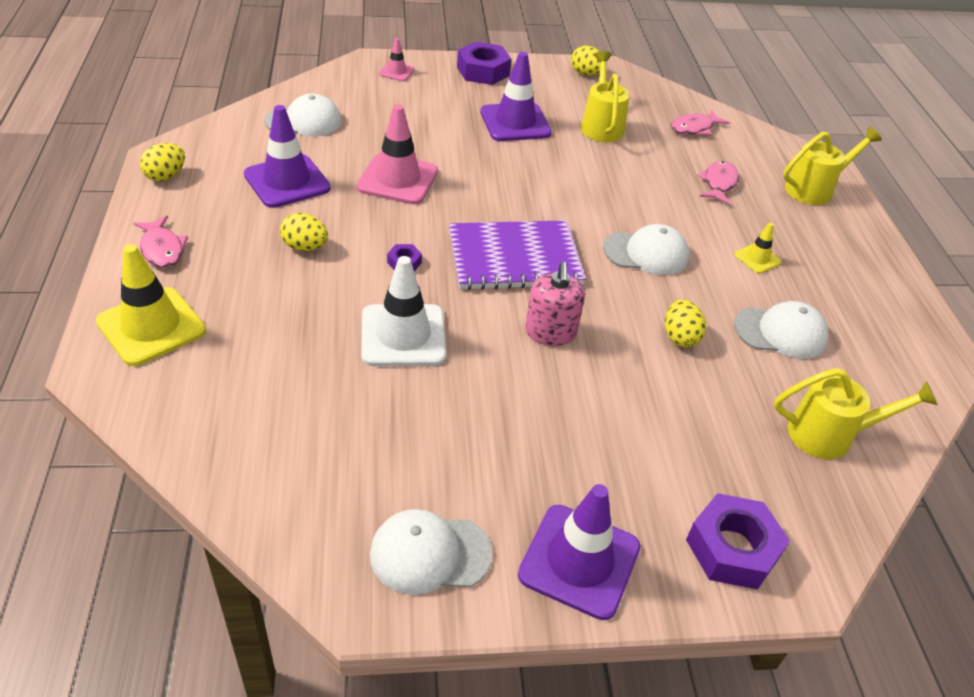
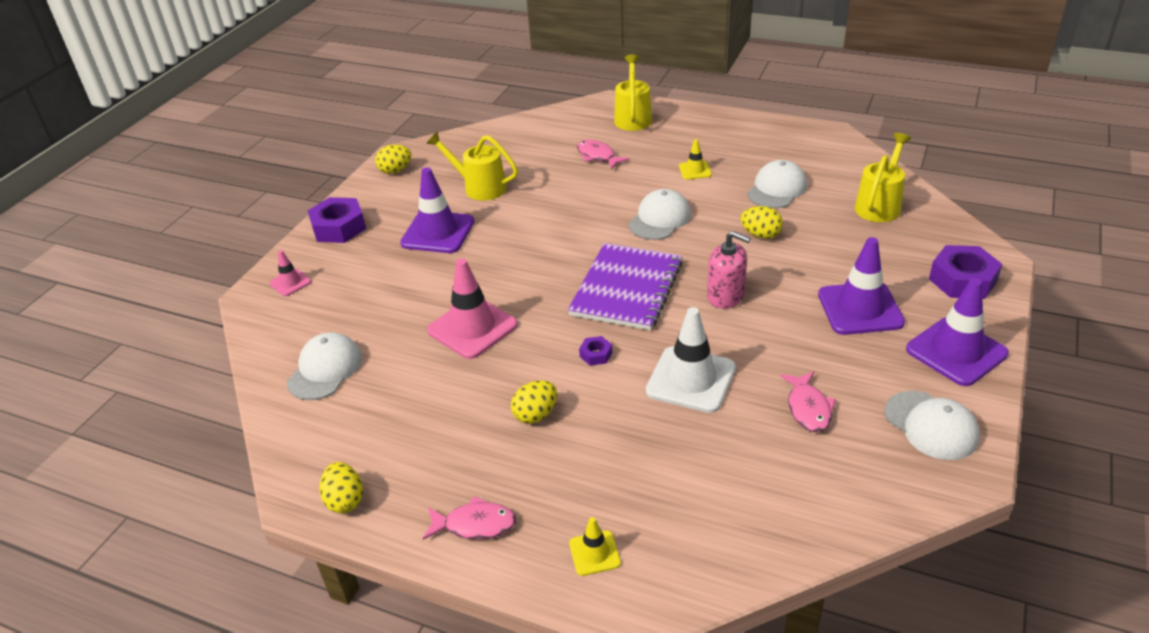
camera: 55 degrees left, 5 degrees down
yellow traffic cone [96,244,206,366] -> yellow traffic cone [569,517,621,576], size x0.50
purple traffic cone [244,105,331,208] -> purple traffic cone moved to [818,237,905,335]
white cap [370,509,492,595] -> white cap turned 60 degrees counterclockwise [884,391,980,460]
pink fish [671,110,730,135] -> pink fish moved to [780,371,836,432]

